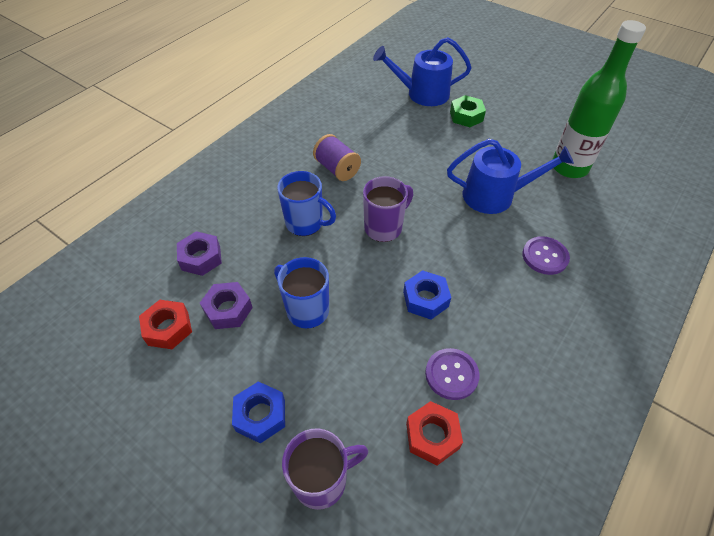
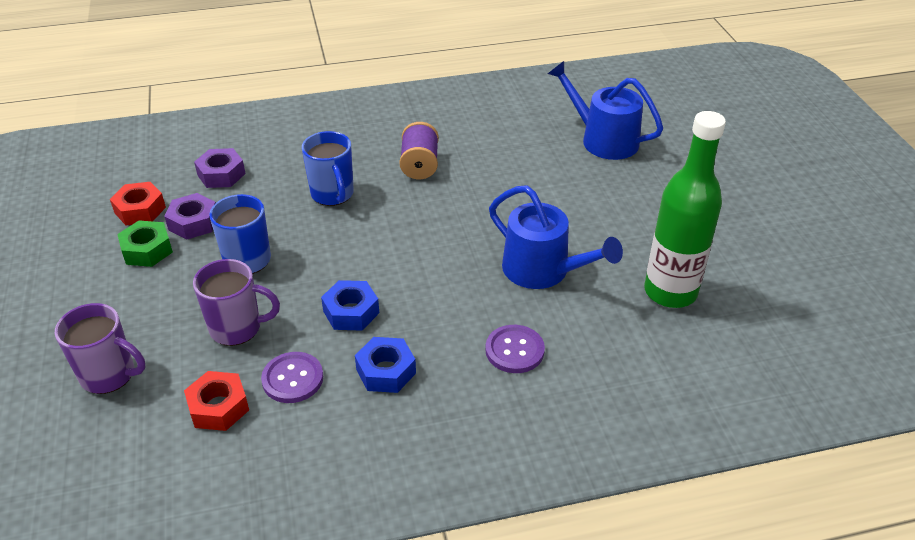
camera: 40 degrees right, 10 degrees down
blue nut [232,381,285,444] -> blue nut moved to [355,337,416,393]
purple mug [363,176,413,242] -> purple mug moved to [193,259,280,346]
green nut [450,95,486,127] -> green nut moved to [117,220,173,267]

